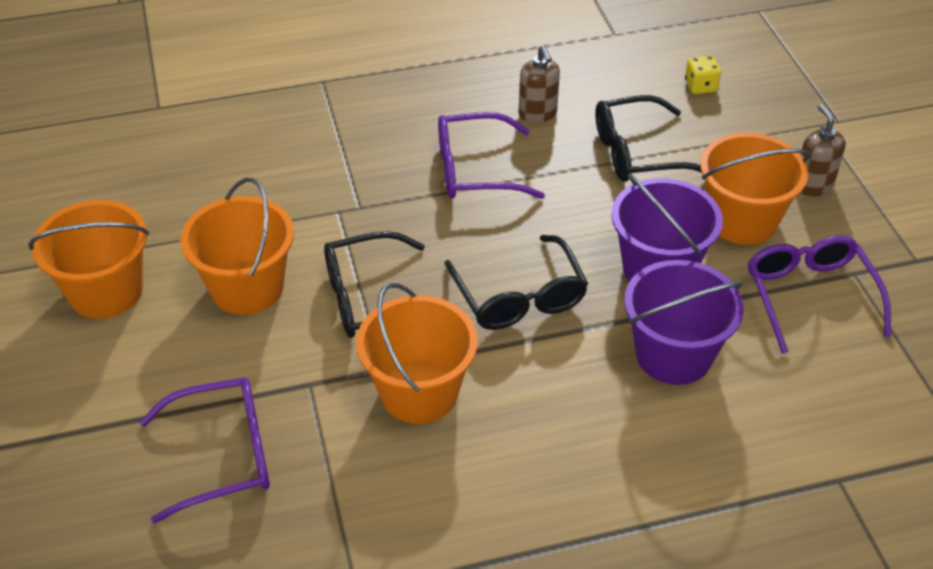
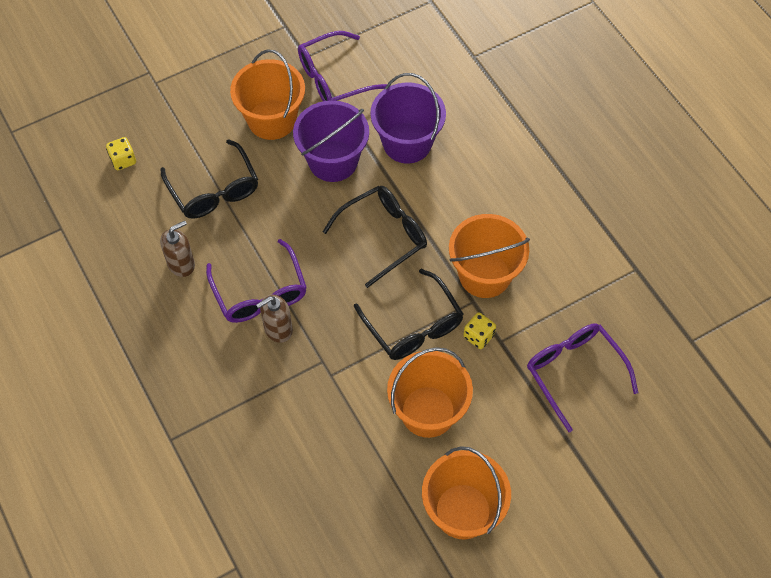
camera: 105 degrees left, 15 degrees up
brown soap dispenser [800,104,846,196] -> brown soap dispenser moved to [256,294,293,343]
none -> yellow dice [463,312,496,349]

